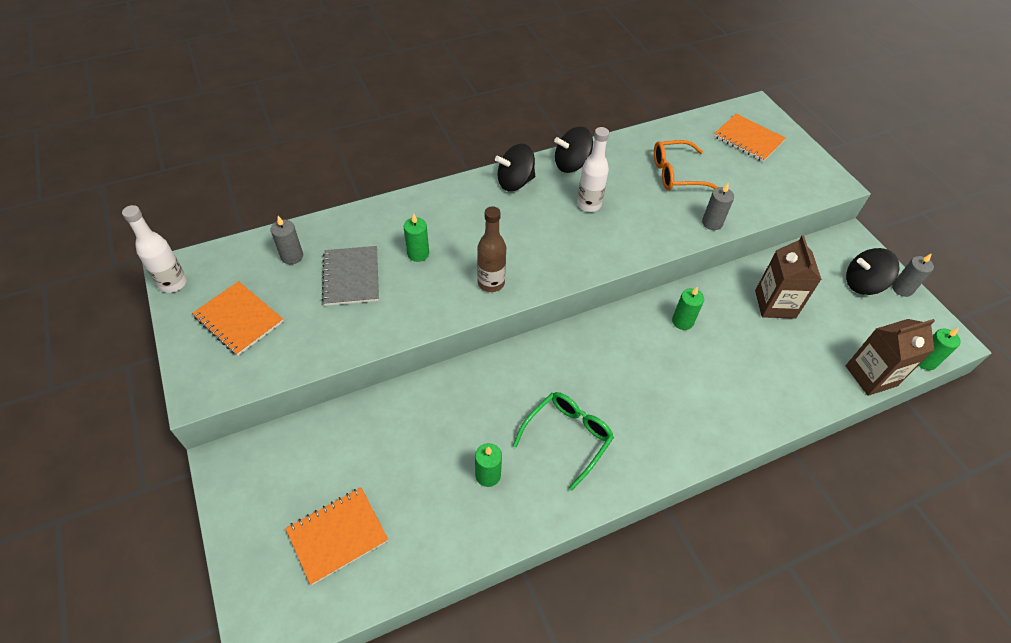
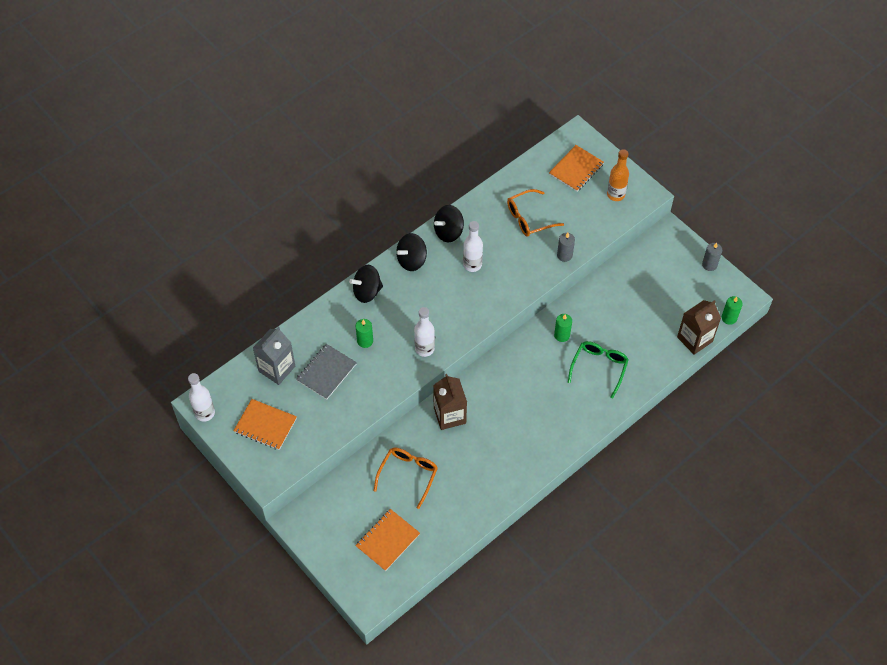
camera: 15 degrees left, 5 degrees up
grey candle [271,216,303,264] -> grey carton [253,327,295,385]
grey notebook [322,246,379,306] -> grey notebook turned 60 degrees clockwise [296,344,357,400]
green candle [475,443,502,487] -> none
brown bottle [477,206,506,292] -> white bottle [414,307,435,357]
green glasses [513,392,614,491] -> green glasses moved to [568,341,629,398]
orange notebook [714,113,786,162] -> orange notebook turned 75 degrees counterclockwise [549,145,604,192]
brown carton [755,235,822,319] -> brown carton moved to [433,374,467,430]
black spinning top [846,248,899,295] -> black spinning top moved to [349,265,383,303]
none -> orange glasses [374,448,438,509]
none -> orange bottle [607,149,629,201]

